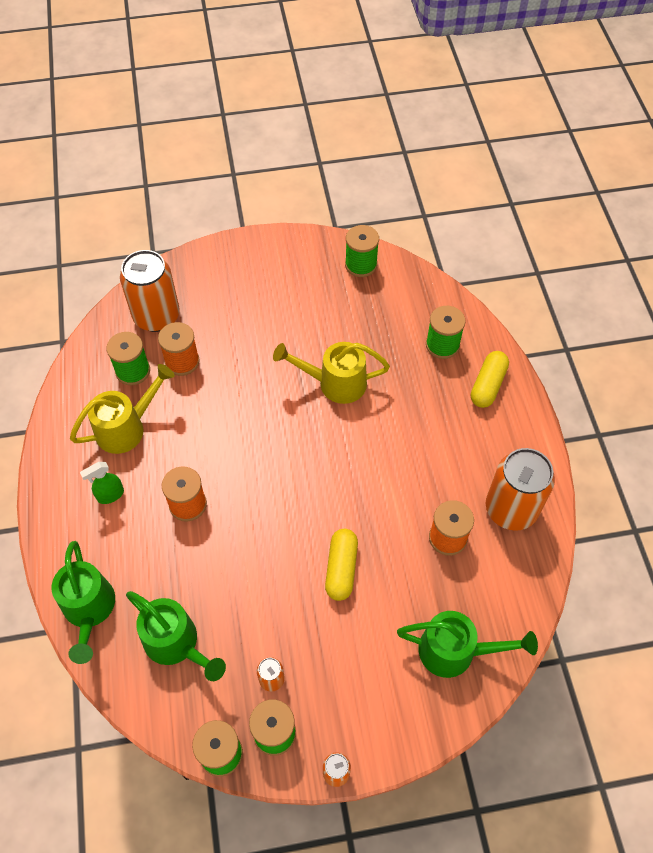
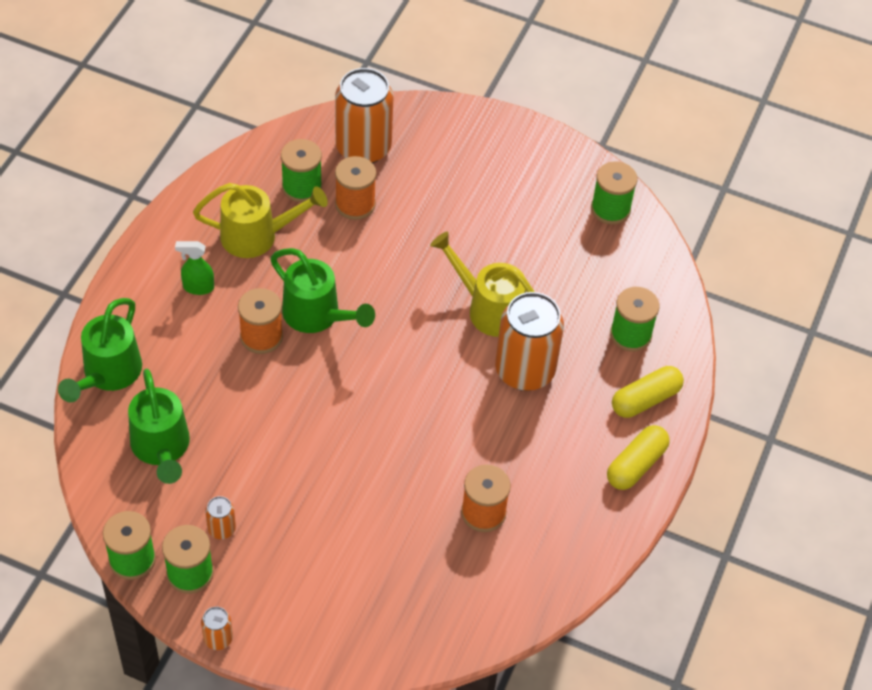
camera: 30 degrees right, 5 degrees down
yellow capsule [325,529,358,601] -> yellow capsule moved to [607,425,670,490]
green watering can [397,611,538,678] -> green watering can moved to [270,248,375,333]
orange can [486,448,555,531] -> orange can moved to [495,292,564,391]

